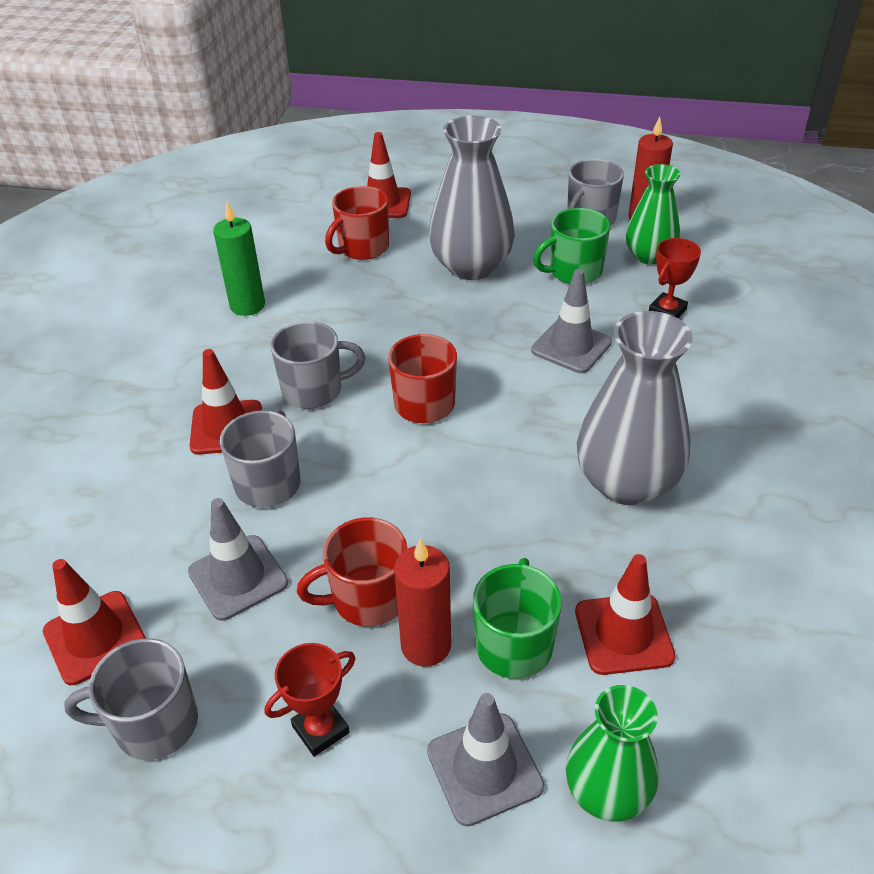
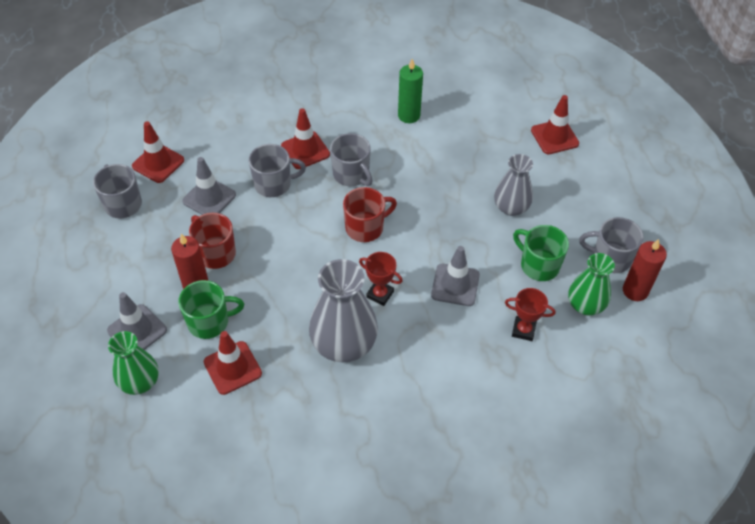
camera: 65 degrees right, 10 degrees up
red trophy [265,643,356,757] -> red trophy moved to [359,252,403,306]
red mug [325,186,389,260] -> none
grey vase [429,116,515,280] -> grey vase [494,154,533,216], size x0.63

